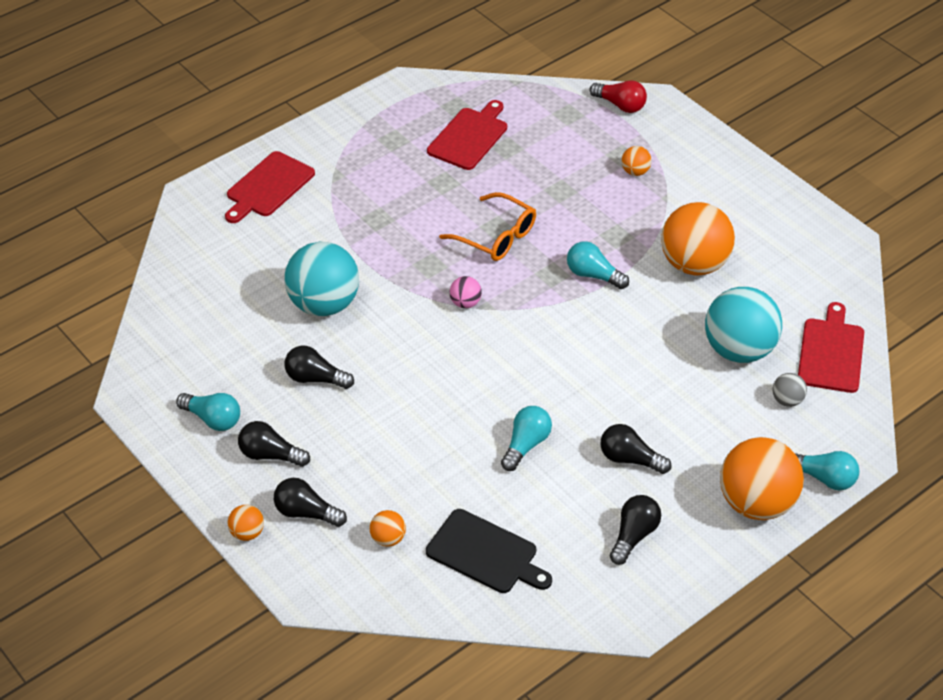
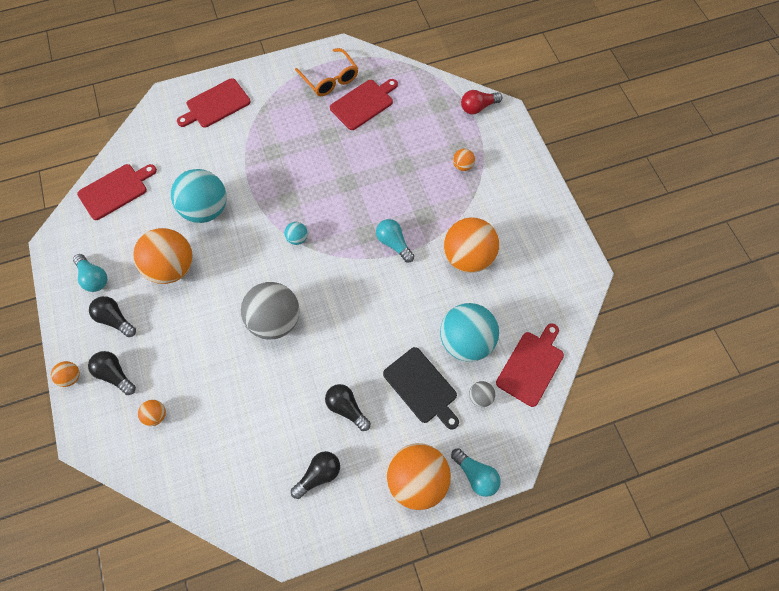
camera: 20 degrees right, 20 degrees up
black light bulb [284,346,354,389] -> orange ball [133,228,193,284]
black cutting board [426,509,552,593] -> black cutting board moved to [383,347,459,430]
orange glasses [439,192,536,261] -> orange glasses moved to [295,48,358,96]
pink ball [450,276,482,308] -> turquoise ball [284,222,308,245]
turquoise light bulb [501,406,552,471] -> none
red light bulb [590,80,647,113] -> red light bulb turned 105 degrees clockwise [461,90,502,115]
none -> red cutting board [77,164,157,220]
none -> grey ball [241,282,300,340]

